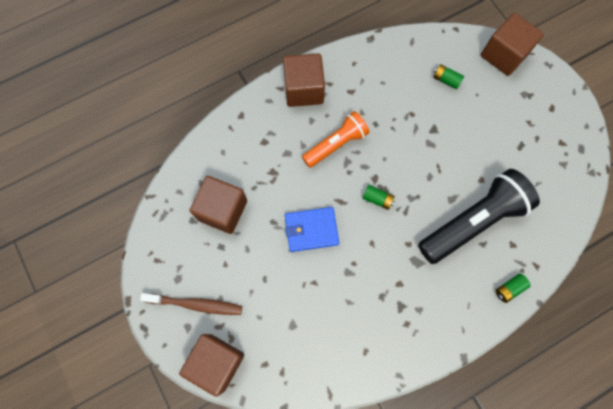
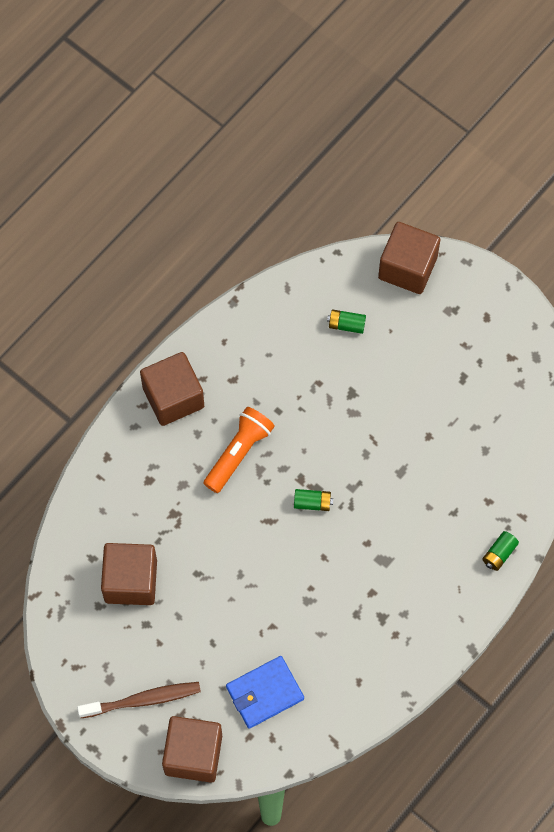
camera: 20 degrees left, 5 degrees down
blue wallet [285,207,339,252] -> blue wallet moved to [226,656,304,729]
black flashlight [418,169,540,264] -> none

